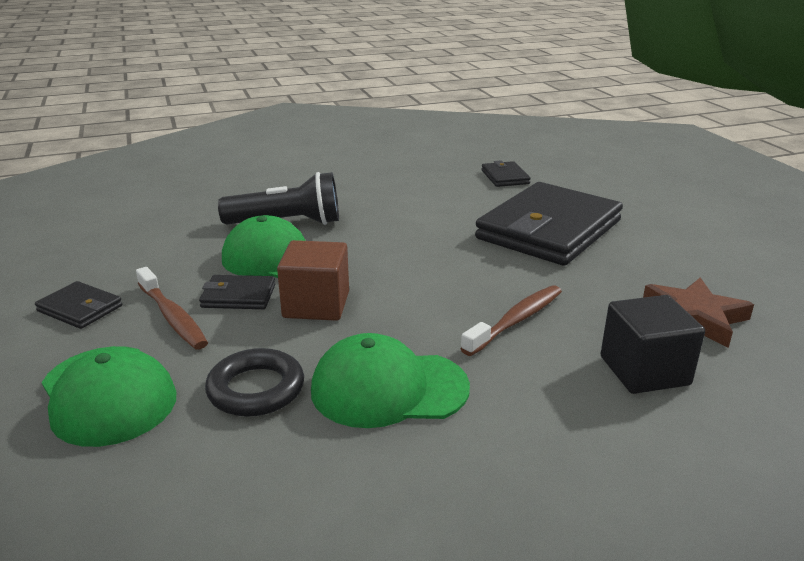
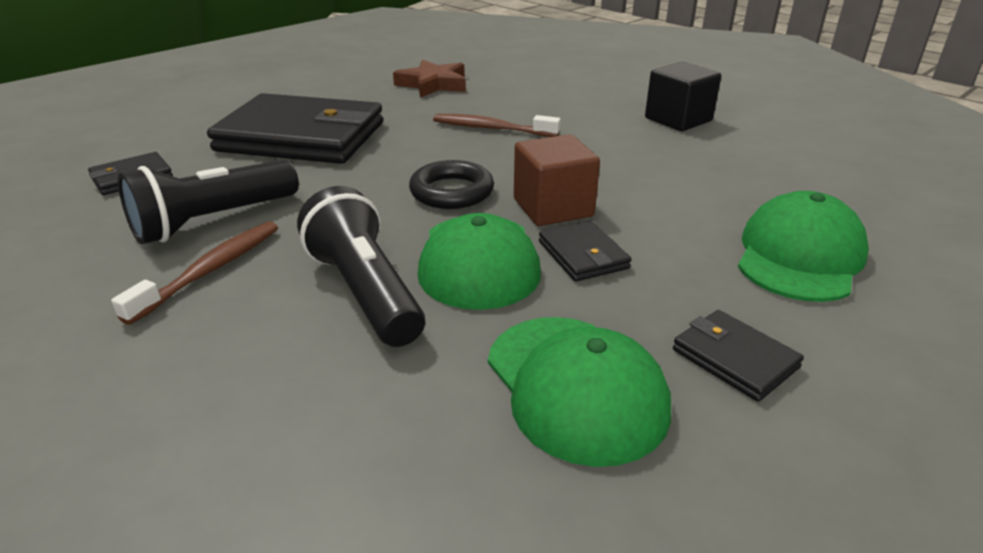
camera: 115 degrees left, 5 degrees up
black wallet [35,281,122,329] -> black wallet turned 45 degrees counterclockwise [673,310,804,402]
brown toothbrush [136,267,208,350] -> brown toothbrush moved to [111,221,278,325]
black ring [205,348,304,417] -> black ring moved to [409,160,494,209]
green cap [311,333,470,428] -> green cap moved to [488,317,671,467]
black cube [600,295,705,394] -> black cube moved to [645,62,721,131]
none -> black flashlight [118,160,299,244]

